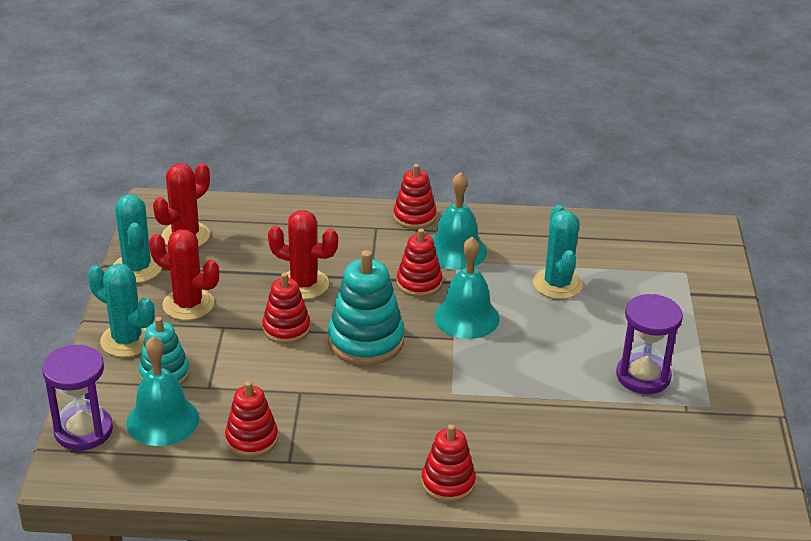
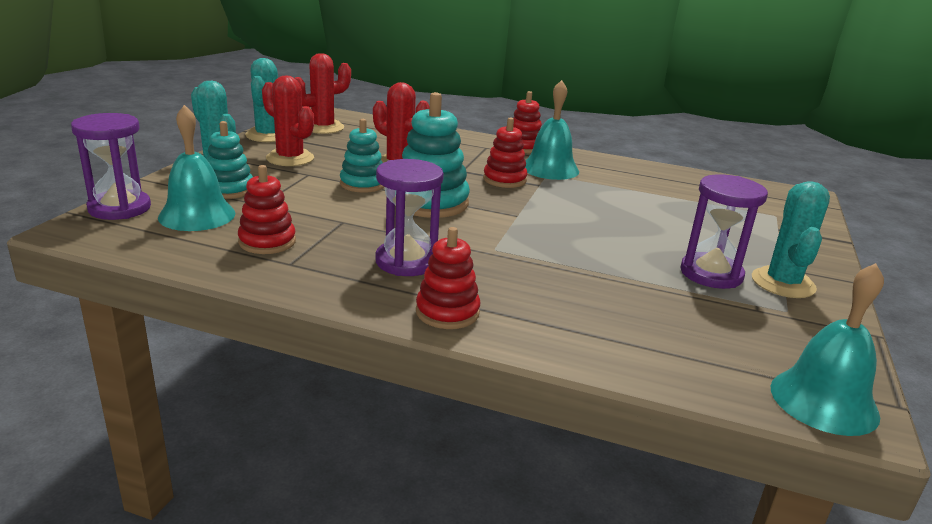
camera: 15 degrees right, 10 degrees down
red stacking toy [262,273,310,344] -> turquoise stacking toy [340,119,384,193]
turquoise bell [434,237,499,339] -> turquoise bell moved to [771,263,884,436]
turquoise cactus [533,205,583,299] -> turquoise cactus moved to [752,181,830,298]
none -> purple hourglass [375,159,444,276]

